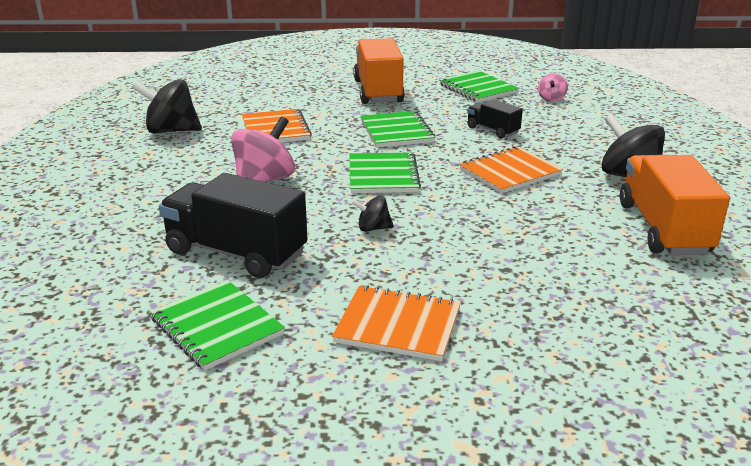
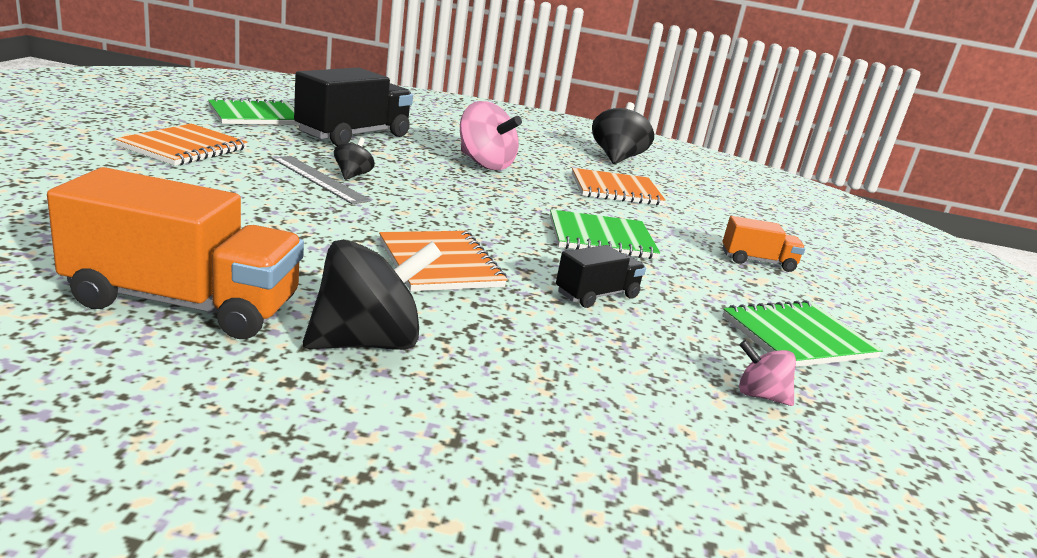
camera: 95 degrees right, 5 degrees down
green notebook [349,152,421,193] -> none
orange truck [353,38,405,104] -> orange truck [722,216,805,272], size x0.51
none -> grey ruler [272,156,371,205]

